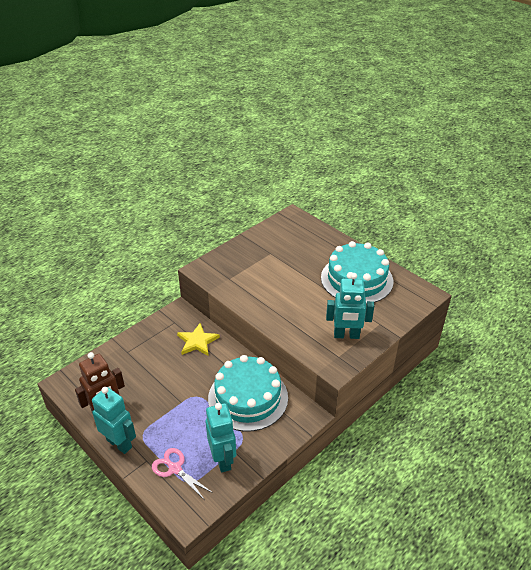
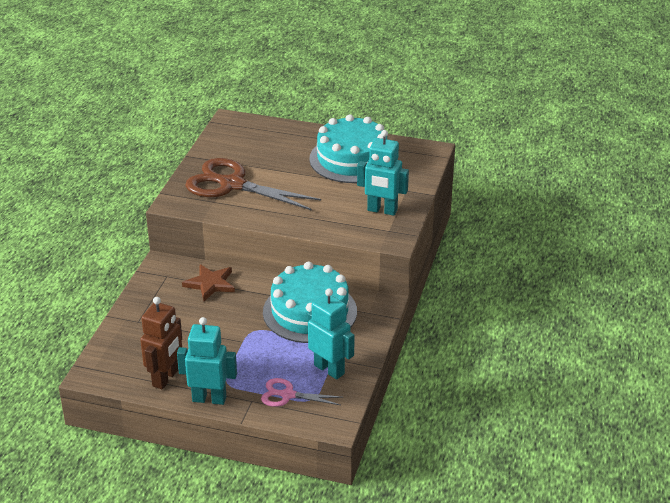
camera: 30 degrees left, 5 degrees down
yellow star [177,323,220,356] -> brown star [182,264,235,301]
turquoise robot [326,273,374,339] -> turquoise robot turned 45 degrees clockwise [357,130,409,216]
none -> brown scissors [185,158,321,210]

